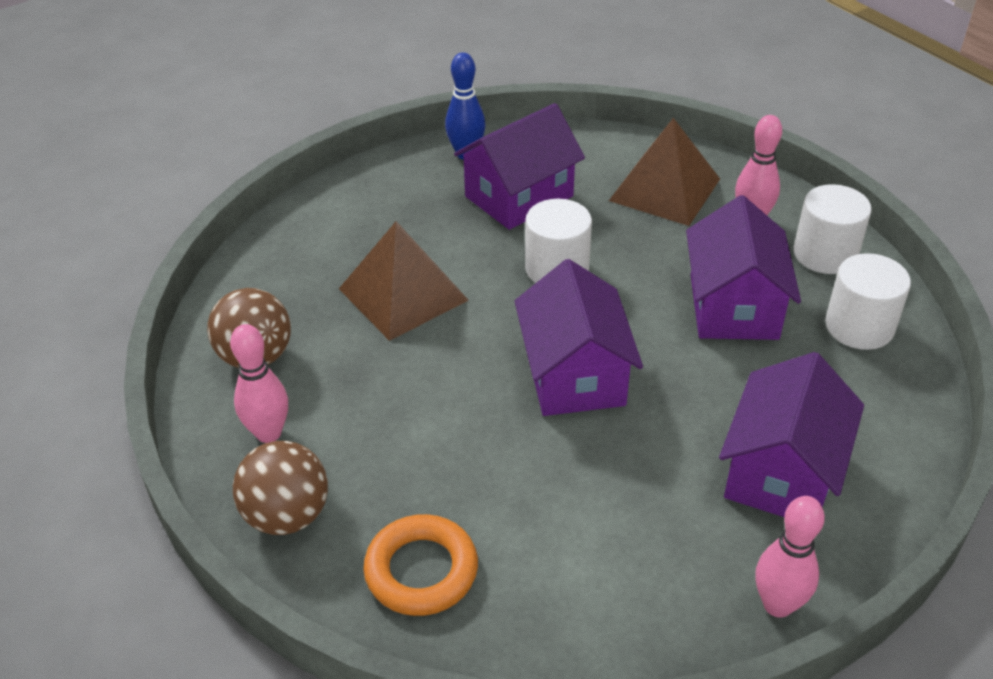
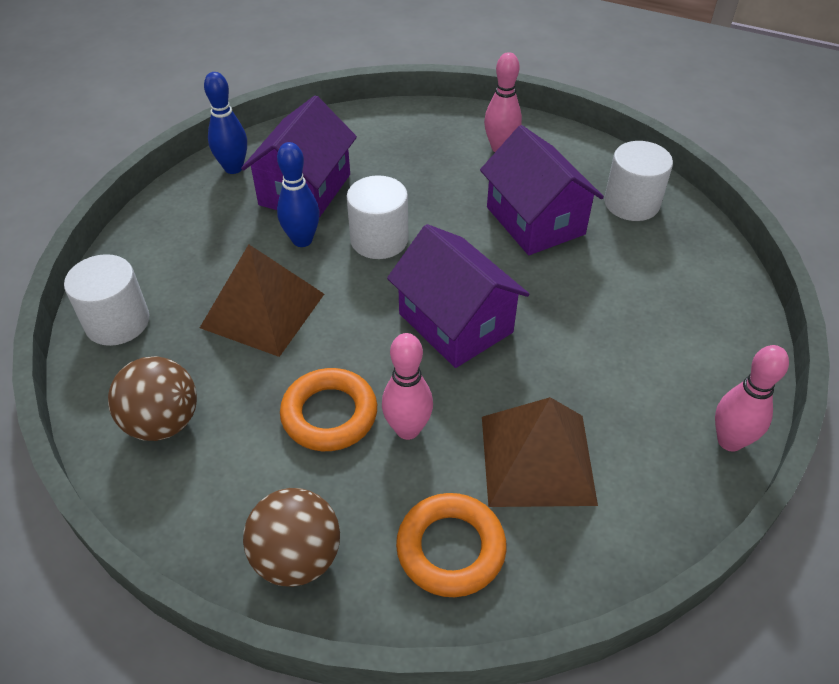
camera: 30 degrees left, 5 degrees up
pink bowling pin [230,324,288,443] -> pink bowling pin moved to [382,333,433,440]
brown pyramid [609,118,720,226] -> brown pyramid moved to [482,397,598,507]
purple house [719,352,864,517] -> none
white cylinder [794,184,872,274] -> white cylinder moved to [64,254,149,346]
none -> blue bowling pin [277,142,320,247]
none -> orange ring [280,368,377,451]

